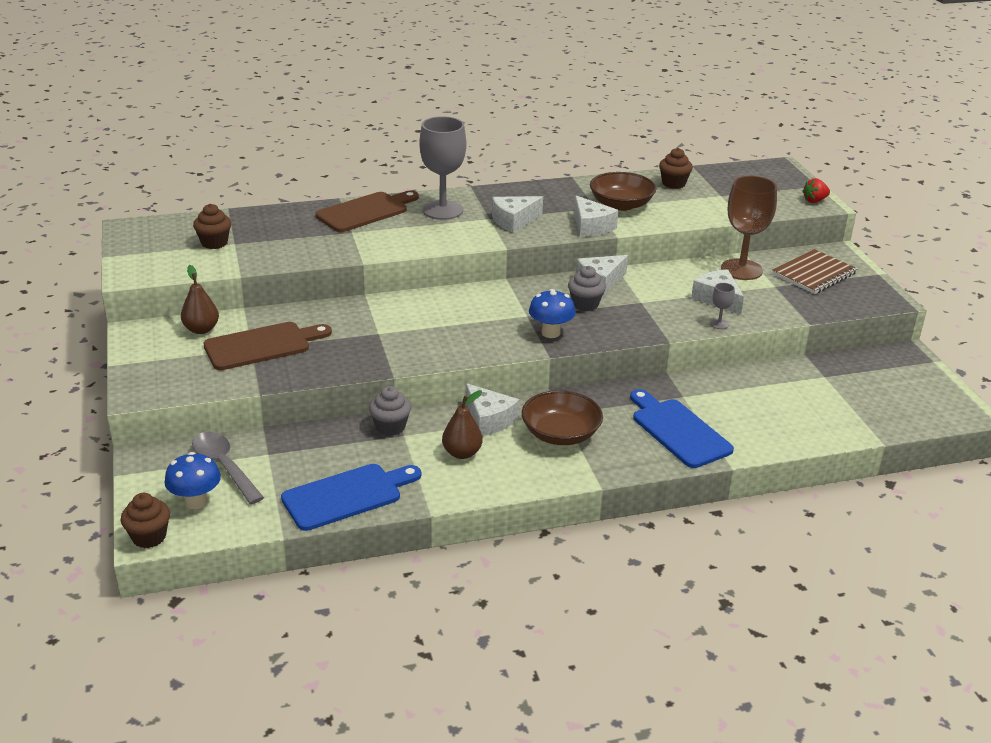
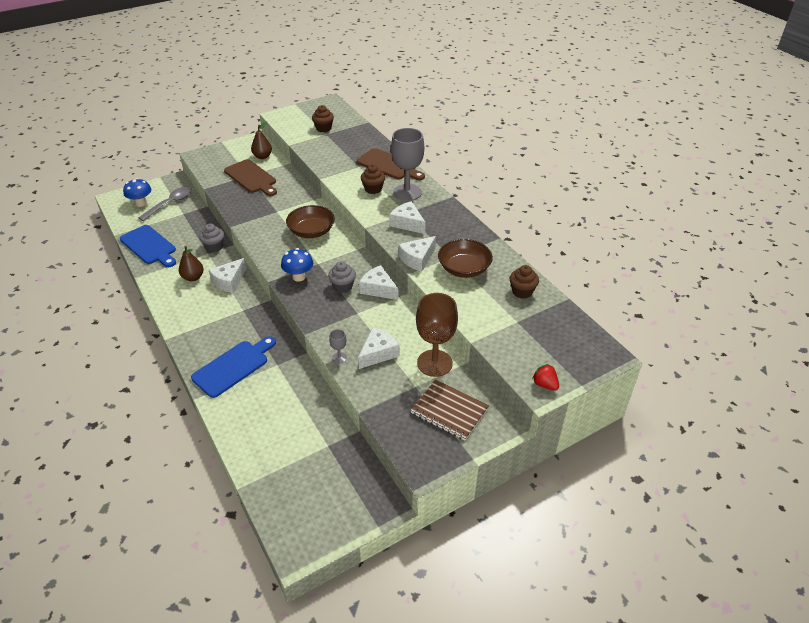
camera: 75 degrees right, 10 degrees up
brown cupcake [121,493,170,548] -> brown cupcake moved to [361,164,385,194]
brown bowl [522,390,603,445] -> brown bowl moved to [286,205,335,238]

